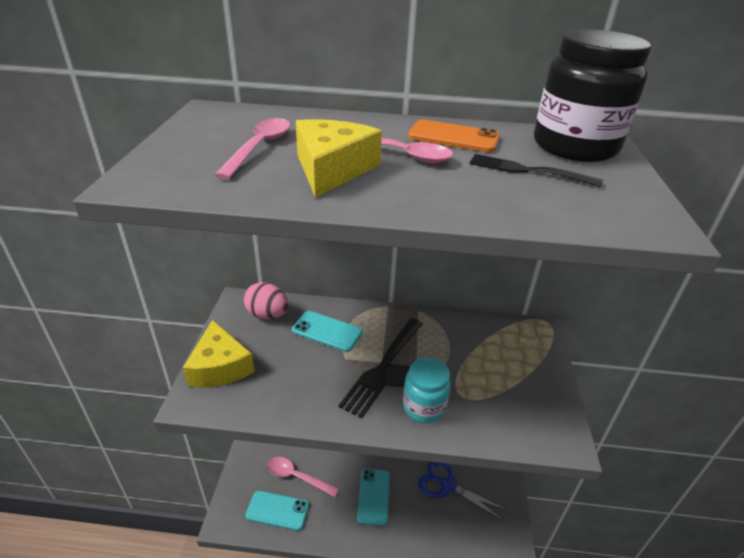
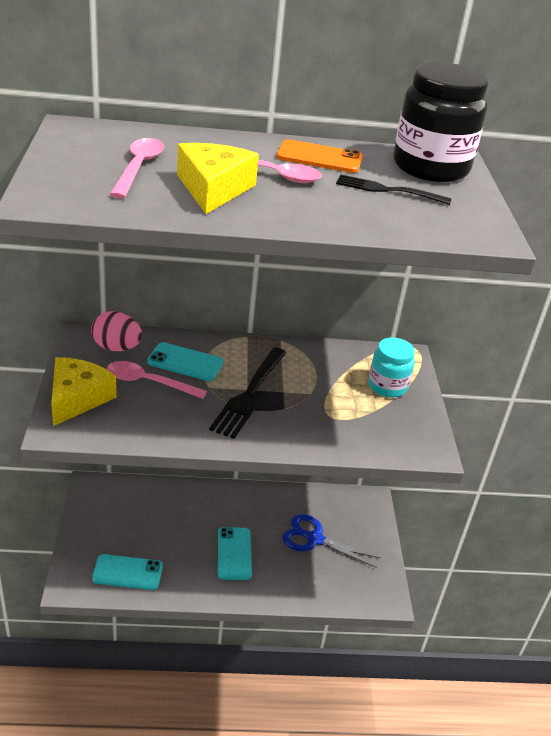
camera: 10 degrees left, 0 degrees up
yellow cheese [183,320,255,388] -> yellow cheese turned 135 degrees counterclockwise [51,357,117,426]
pink spoon [267,457,339,497] -> pink spoon moved to [107,361,207,399]
turquoise jar [403,357,451,423] -> turquoise jar moved to [368,337,415,398]

